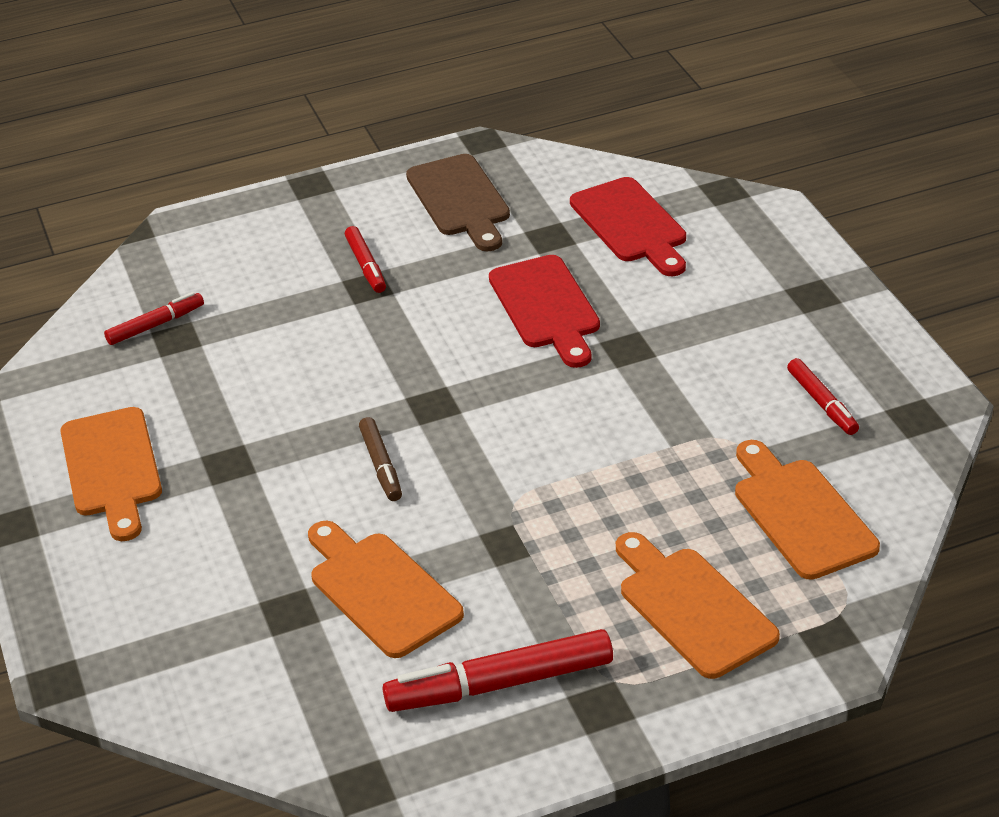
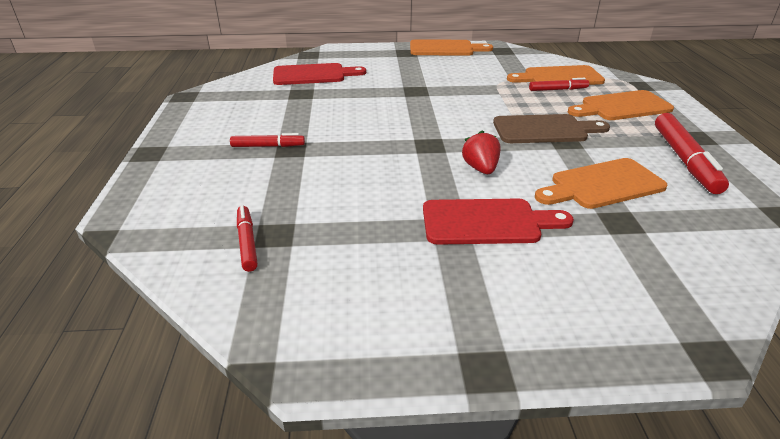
camera: 75 degrees left, 5 degrees down
orange cutting board [60,407,162,541] -> orange cutting board moved to [410,39,493,56]
brown marker [359,417,402,501] -> red strawberry [462,130,501,174]
brown cutting board [406,154,510,251] -> brown cutting board moved to [493,114,610,143]
red cutting board [489,255,600,368] -> red cutting board moved to [423,199,574,245]
red marker [787,358,859,435] -> red marker moved to [529,78,589,91]

